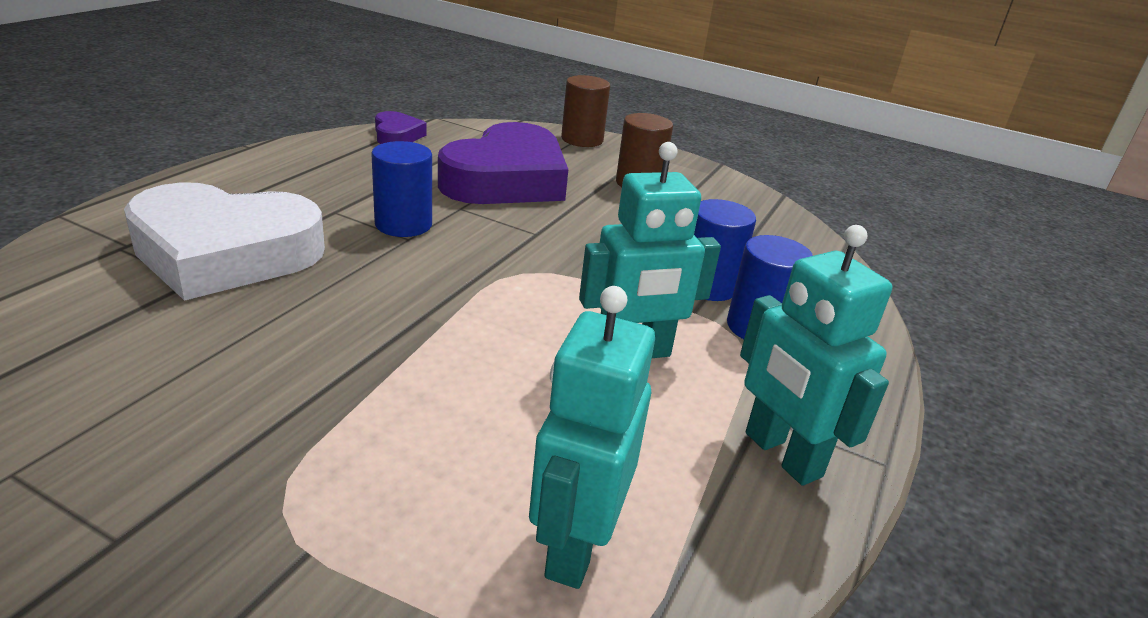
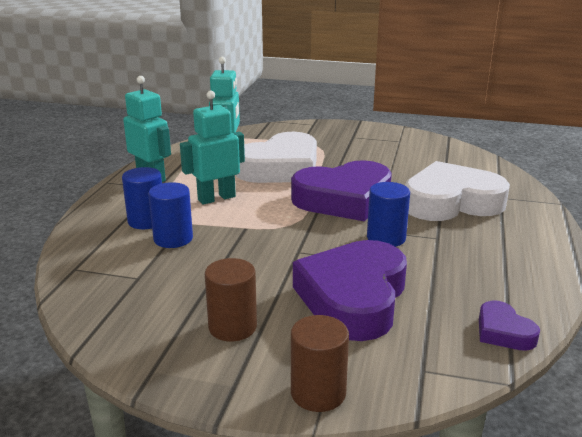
camera: 170 degrees right, 5 degrees down
none -> white heart [236,132,317,183]
none -> purple heart [291,160,392,221]

